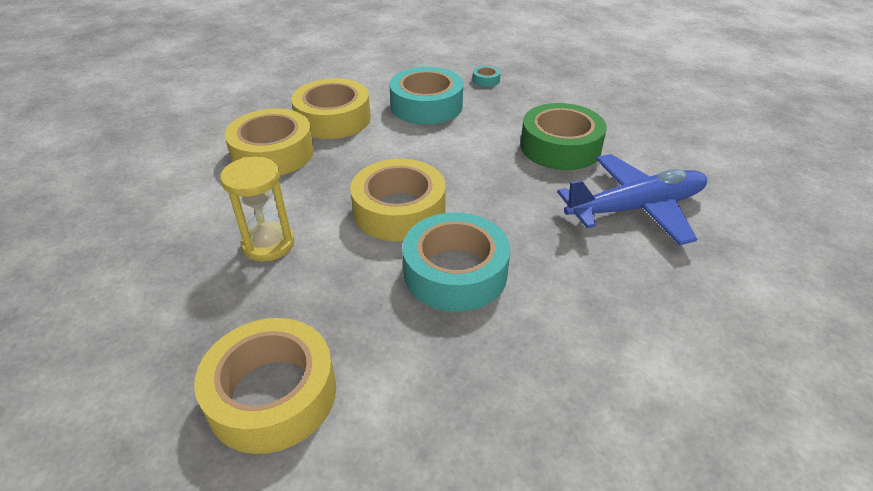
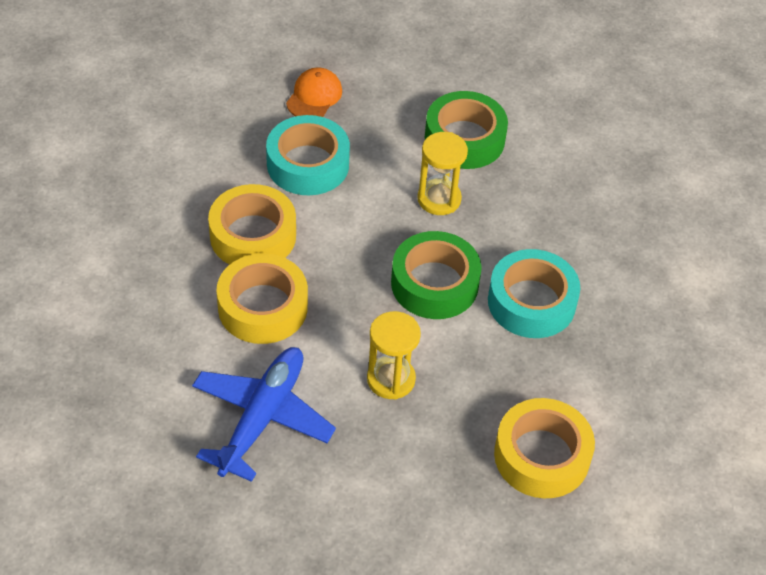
camera: 50 degrees left, 10 degrees up
yellow tape [350,159,446,241] -> green tape [391,231,482,319]
turquoise tape [473,66,501,87] -> orange cap [286,67,342,117]
blue plane [557,154,707,245] -> blue plane moved to [192,347,336,482]
none -> yellow hourglass [417,132,468,215]

